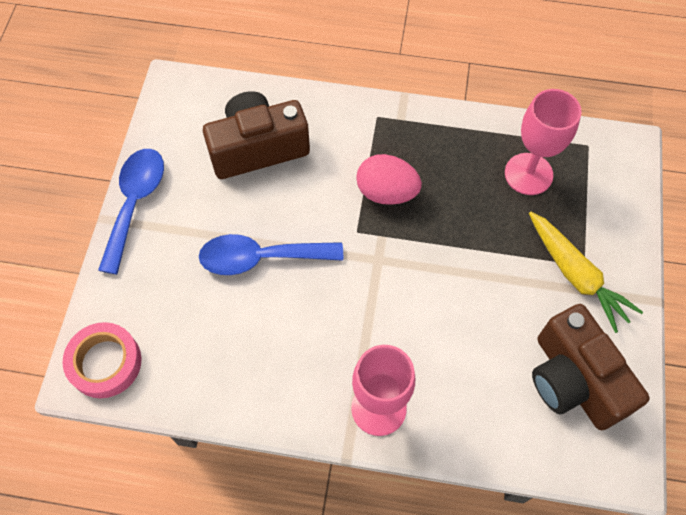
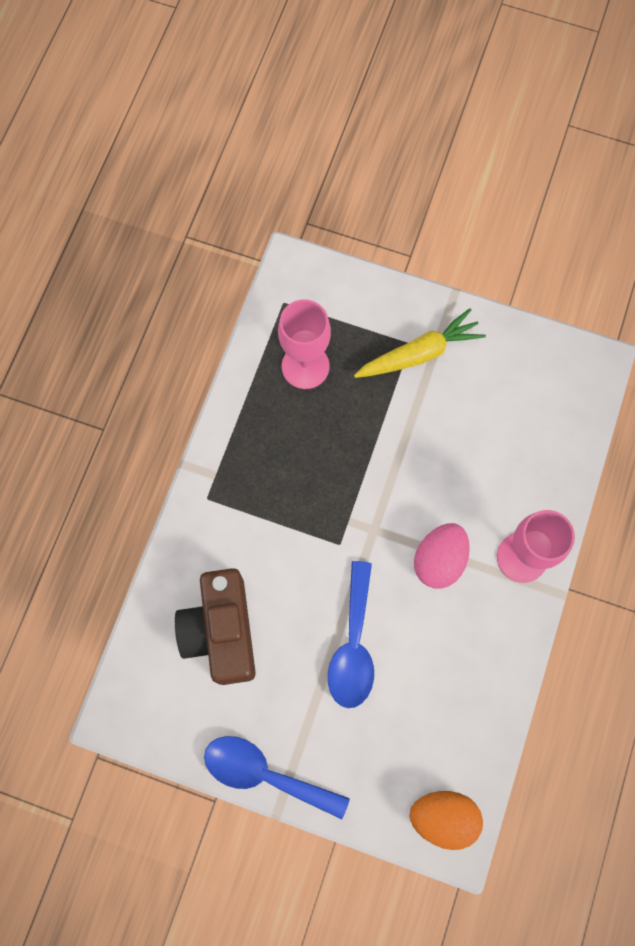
camera: 80 degrees left, 10 degrees up
pink tape [62,322,141,398] -> orange egg [410,791,483,850]
pink egg [356,154,422,205] -> pink egg moved to [414,523,470,589]
brown camera [532,304,650,430] -> none

